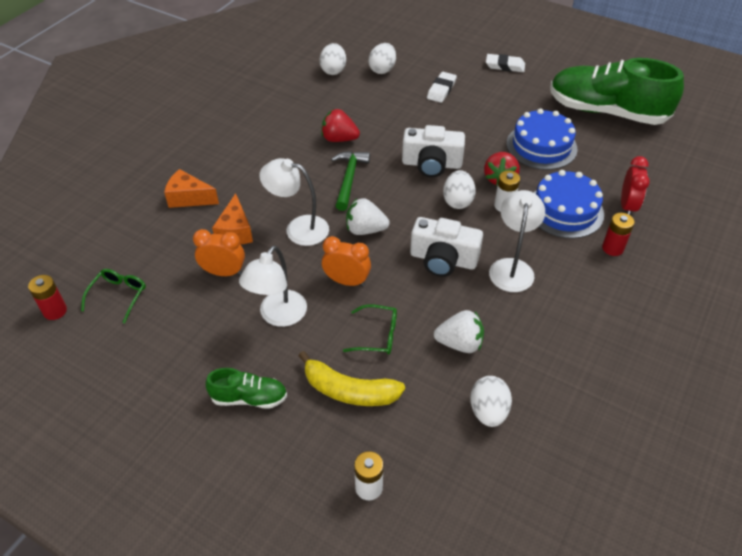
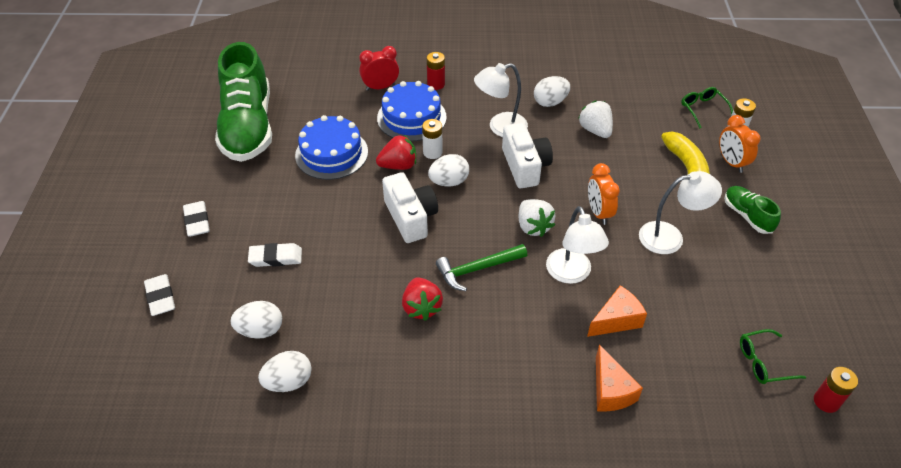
camera: 120 degrees left, 0 degrees up
orange clock [193,229,245,276] -> orange clock moved to [719,115,760,173]
green glasses [343,304,397,355] -> green glasses moved to [681,87,733,129]
white egg [470,376,512,427] -> white egg moved to [534,76,570,107]
none -> white eraser [144,274,175,316]

